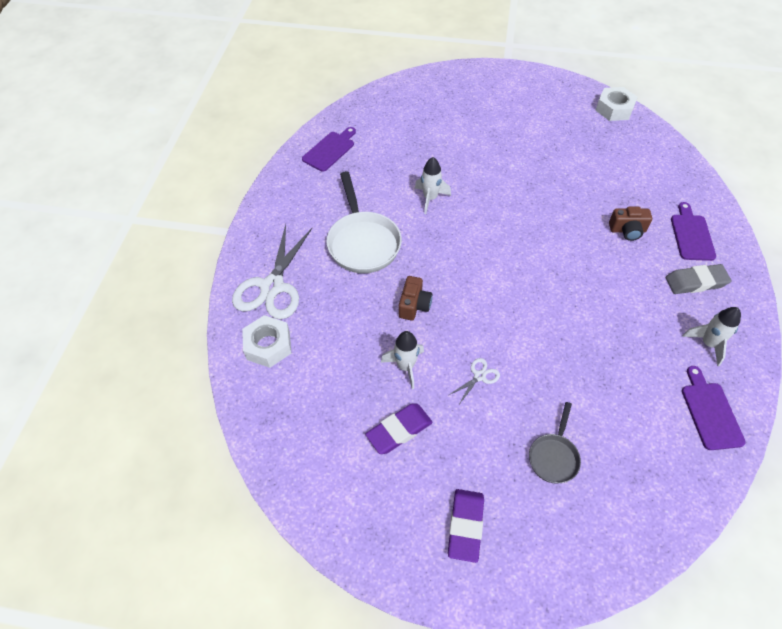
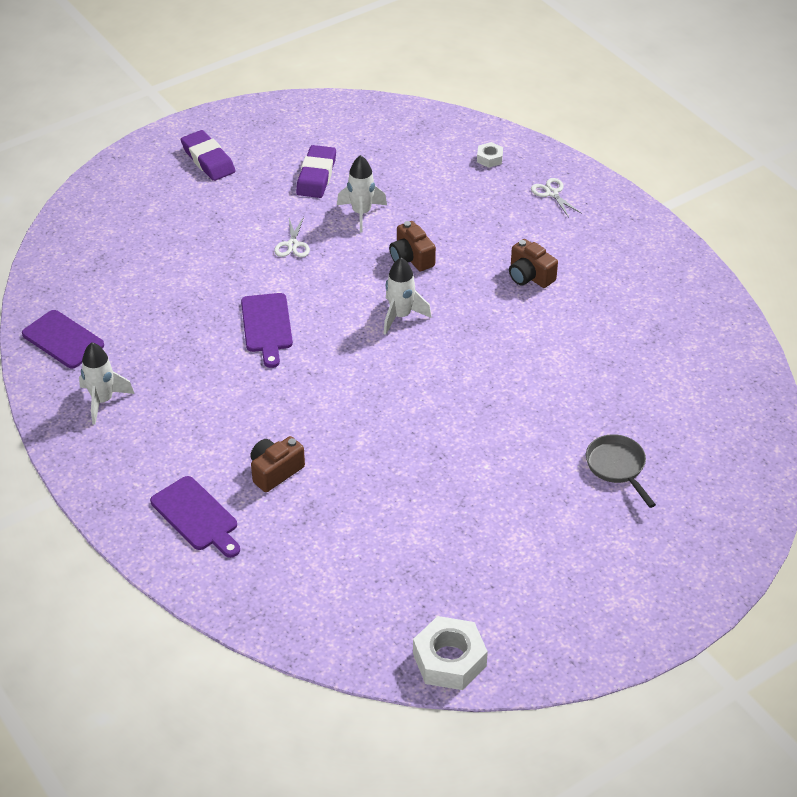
camera: 135 degrees right, 10 degrees down
white scissors [232,225,312,319] -> white scissors [531,178,582,218], size x0.43
white nut [242,315,292,368] -> white nut [477,142,503,168], size x0.51
purple cutting board [302,127,356,172] -> purple cutting board moved to [241,293,293,368]
white pan [326,171,402,273] -> brown camera [509,239,558,288]
white rocket [415,157,451,214] -> white rocket moved to [384,258,431,335]
grey pan [529,402,581,484] -> grey pan moved to [586,434,656,508]
grey eraser [666,264,731,294] -> none

